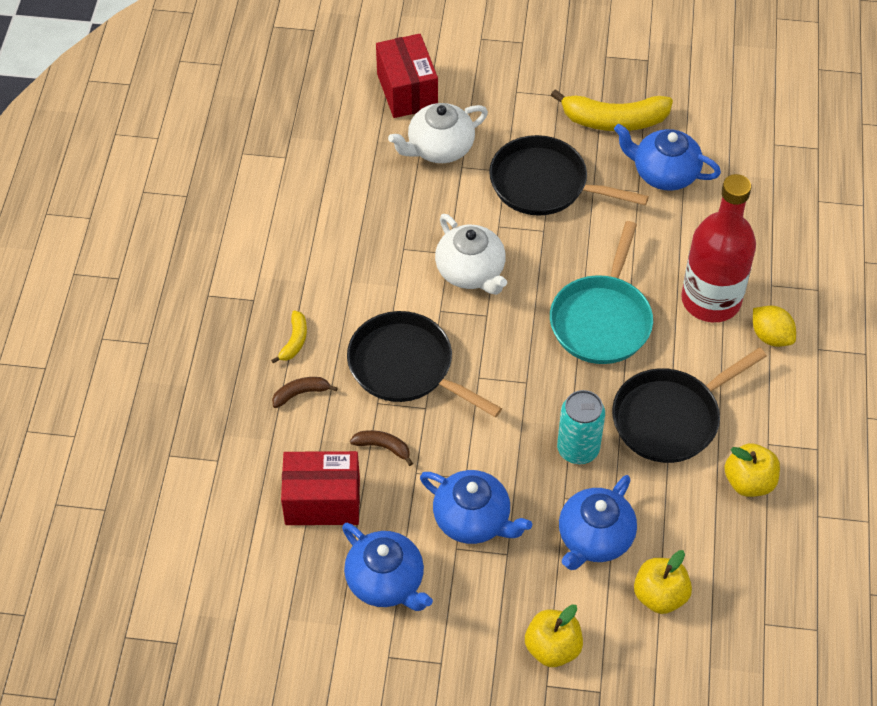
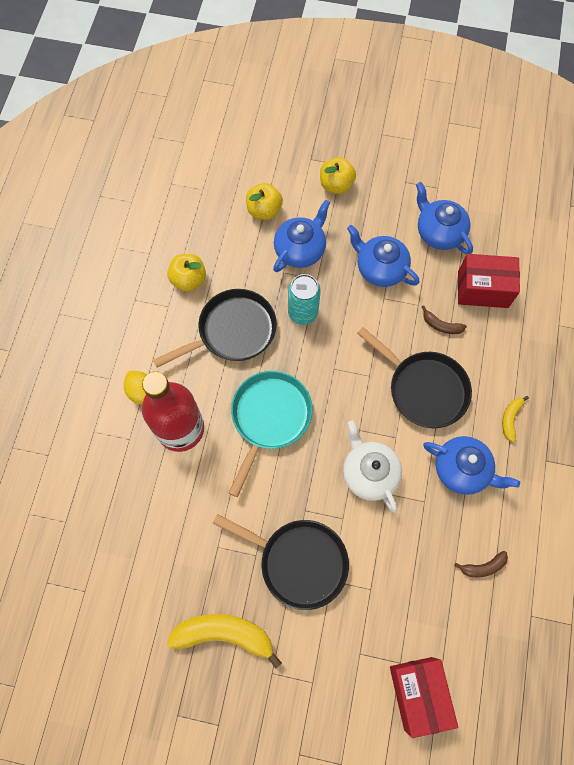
camera: 175 degrees left, 15 degrees up
brown banana [272,377,338,408] -> brown banana moved to [454,551,508,578]
white teapot [388,103,488,163] -> none
blue teapot [614,124,721,191] -> blue teapot moved to [423,436,520,495]

